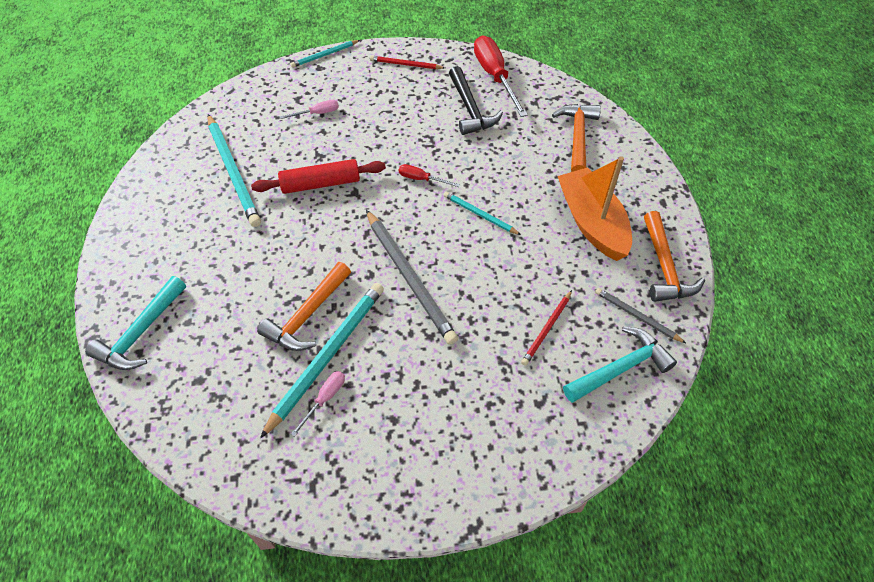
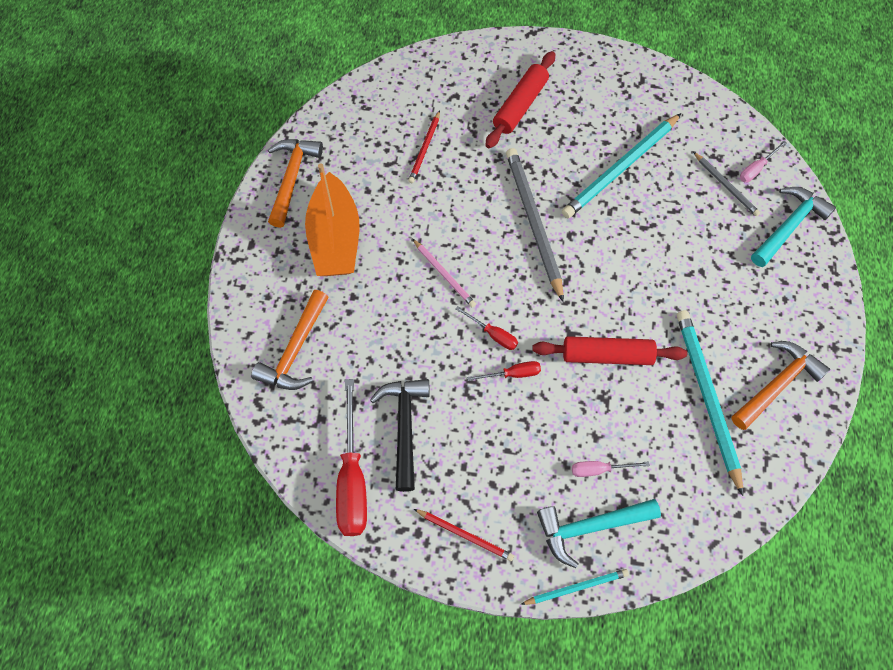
camera: 165 degrees left, 10 degrees up
orange hammer [257,262,351,351] -> orange hammer moved to [731,341,830,430]
pink screwdriver [291,371,345,437] -> pink screwdriver moved to [740,141,787,182]
turquoise pencil [444,192,521,235] -> pink pencil [413,239,476,307]
red pencil [521,290,572,366] -> red pencil turned 150 degrees clockwise [408,110,440,183]
turquoise hammer [563,327,677,403] -> turquoise hammer moved to [537,499,661,568]
grey pencil [595,288,686,343] -> grey pencil moved to [693,152,760,216]
none -> red screwdriver [467,361,541,381]
none -> red rolling pin [485,51,555,148]

